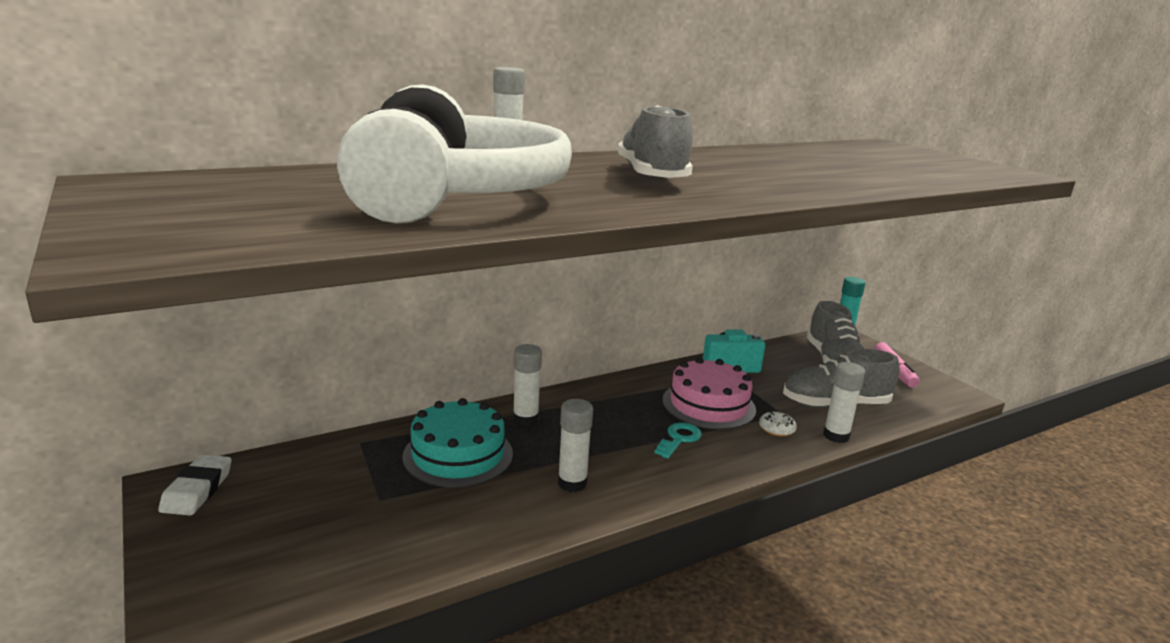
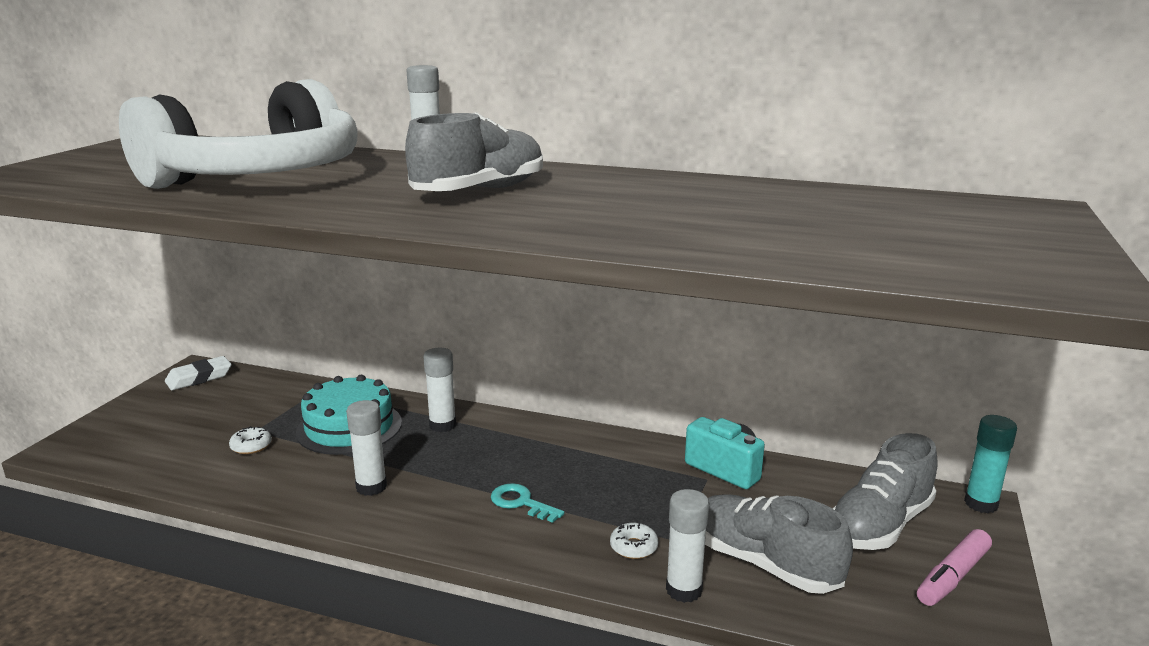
camera: 50 degrees right, 0 degrees up
turquoise key [654,422,702,458] -> turquoise key turned 135 degrees counterclockwise [491,483,564,523]
pink cake [662,357,756,430] -> none
none -> white donut [229,426,272,454]

